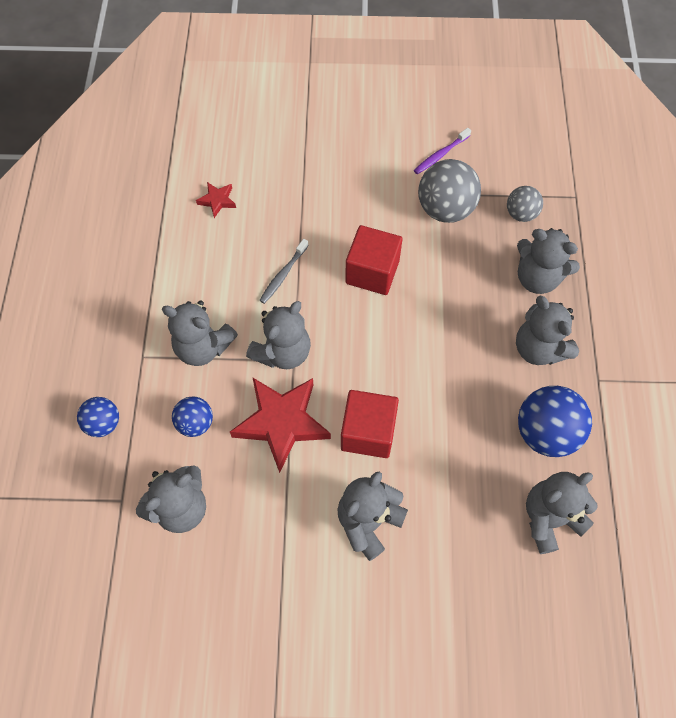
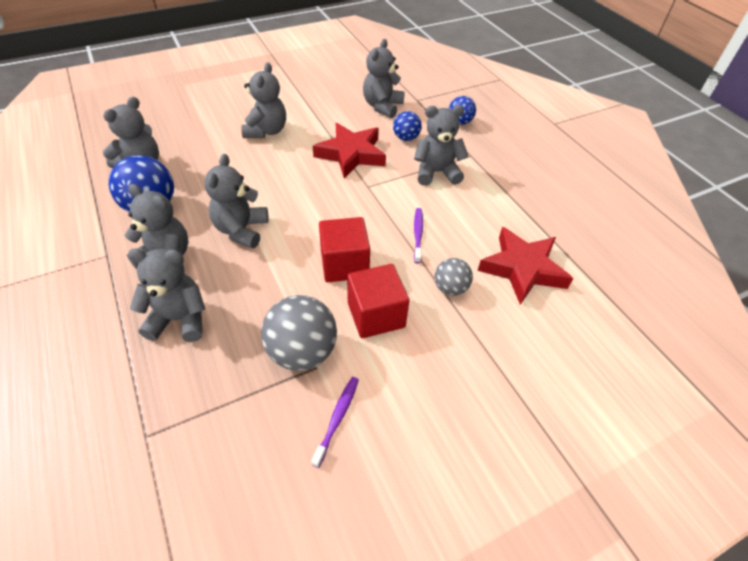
camera: 150 degrees right, 15 degrees down
red star [196,182,236,218] -> red star [478,227,573,305], size x2.17
grey teddy bear [246,301,311,369] -> grey teddy bear moved to [204,154,269,249]
grey toothbrush [259,239,309,304] -> purple toothbrush [414,208,423,264]
red cube [341,390,399,458] -> red cube moved to [347,264,410,338]
grey ball [507,186,543,222] -> grey ball moved to [435,258,473,296]

